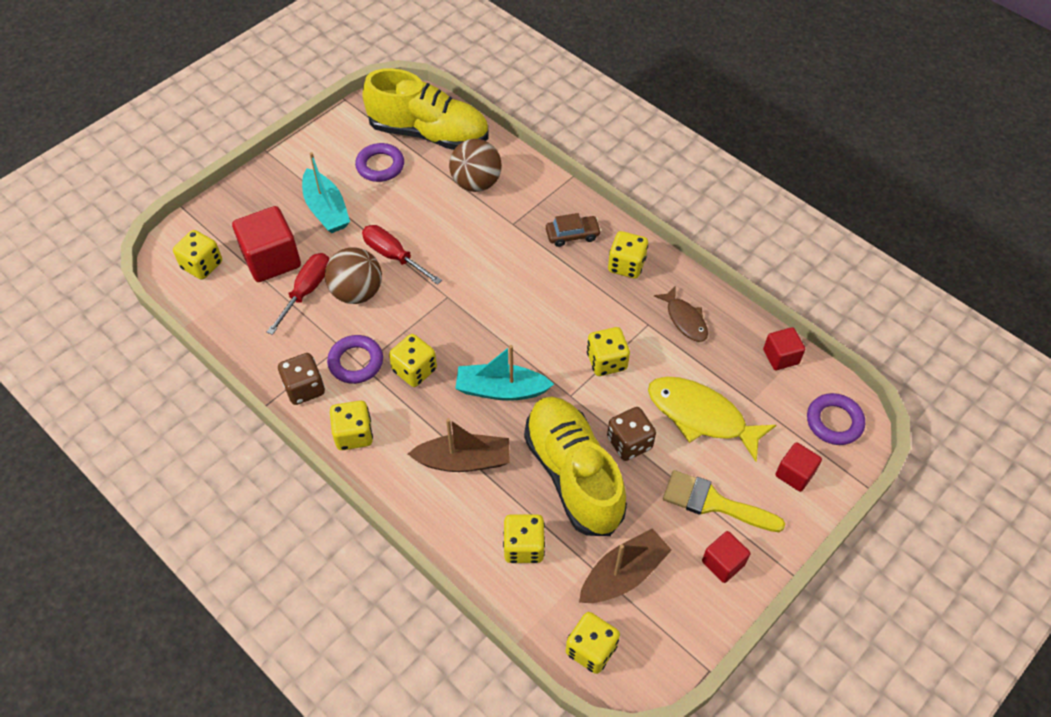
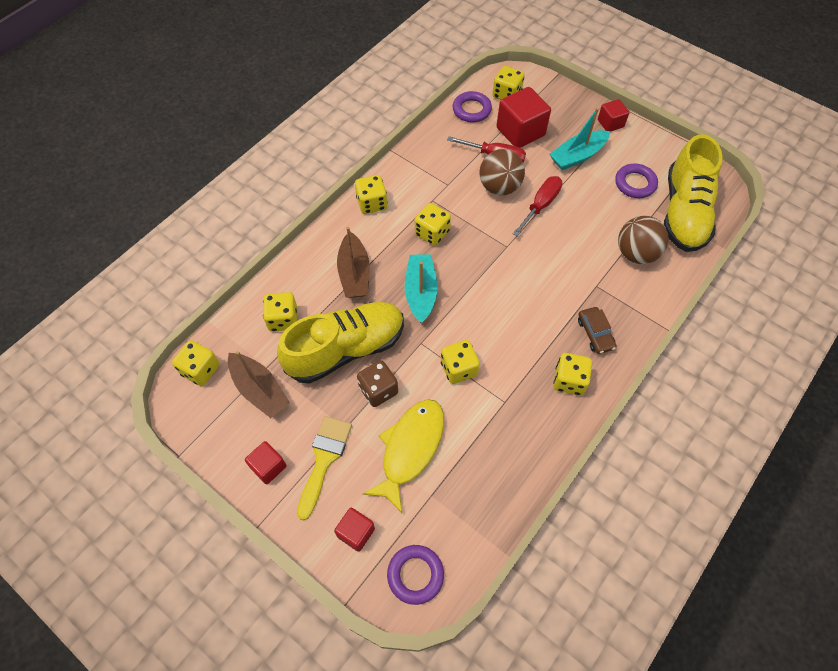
camera: 85 degrees right, 5 degrees up
brown dice [278,353,325,405] -> none
purple ring [327,335,383,384] -> purple ring moved to [453,91,492,122]
brown fish [654,287,708,342] -> none
red cube [763,327,805,370] -> red cube moved to [598,99,629,132]

